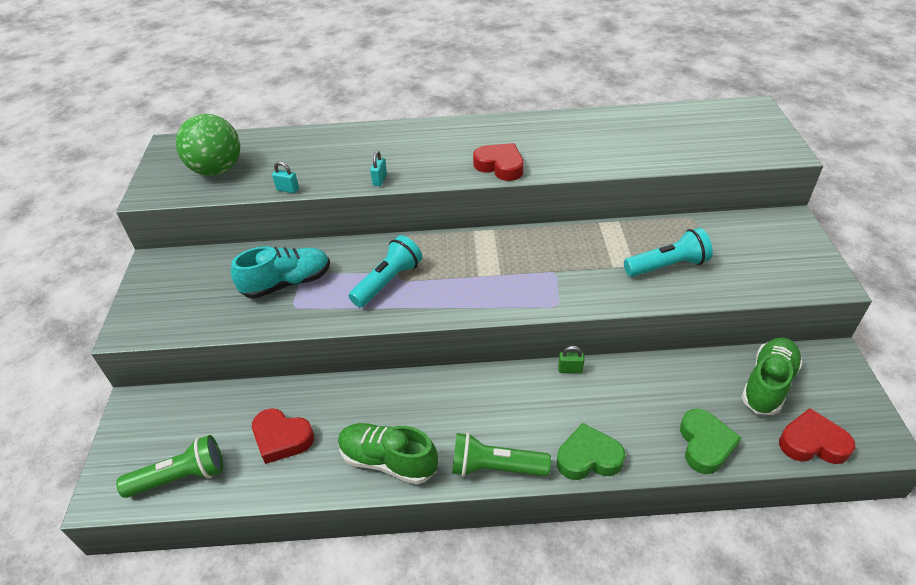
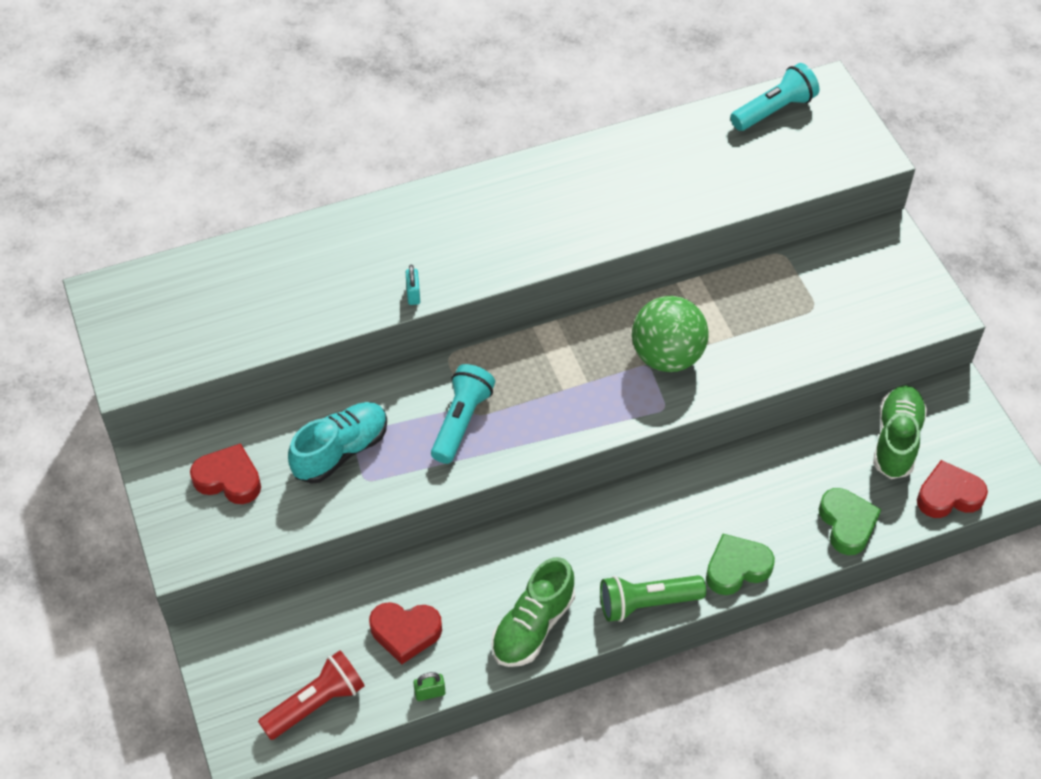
camera: 20 degrees left, 10 degrees up
green flashlight [116,435,223,498] -> red flashlight [258,650,365,740]
green ball [176,114,240,176] -> green ball moved to [632,296,709,372]
turquoise padlock [272,162,299,193] -> none
green shoe [338,423,438,485] -> green shoe turned 60 degrees counterclockwise [491,557,575,667]
red heart [473,143,524,181] -> red heart moved to [190,443,261,504]
green padlock [558,346,584,373] -> green padlock moved to [413,672,445,701]
turquoise flashlight [624,228,713,277] -> turquoise flashlight moved to [730,63,819,131]

